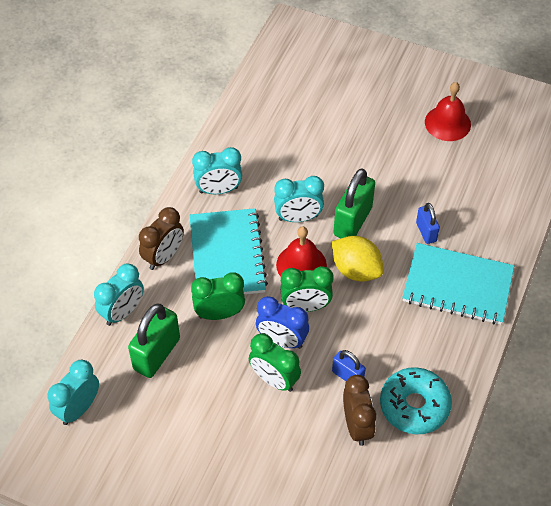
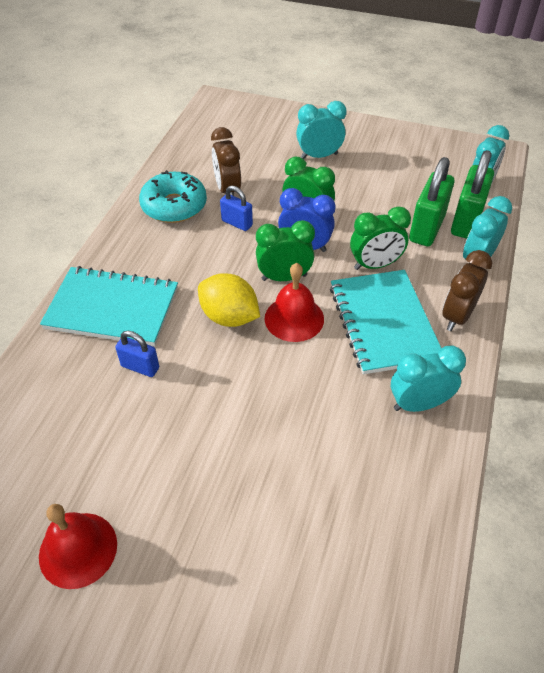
camera: 175 degrees right, 5 degrees down
turquoise clock [274,176,324,222] -> turquoise clock moved to [296,101,346,159]
green padlock [333,168,375,238] -> green padlock moved to [451,150,494,239]
blue padlock [416,203,440,244] -> blue padlock turned 45 degrees counterclockwise [115,331,159,377]

